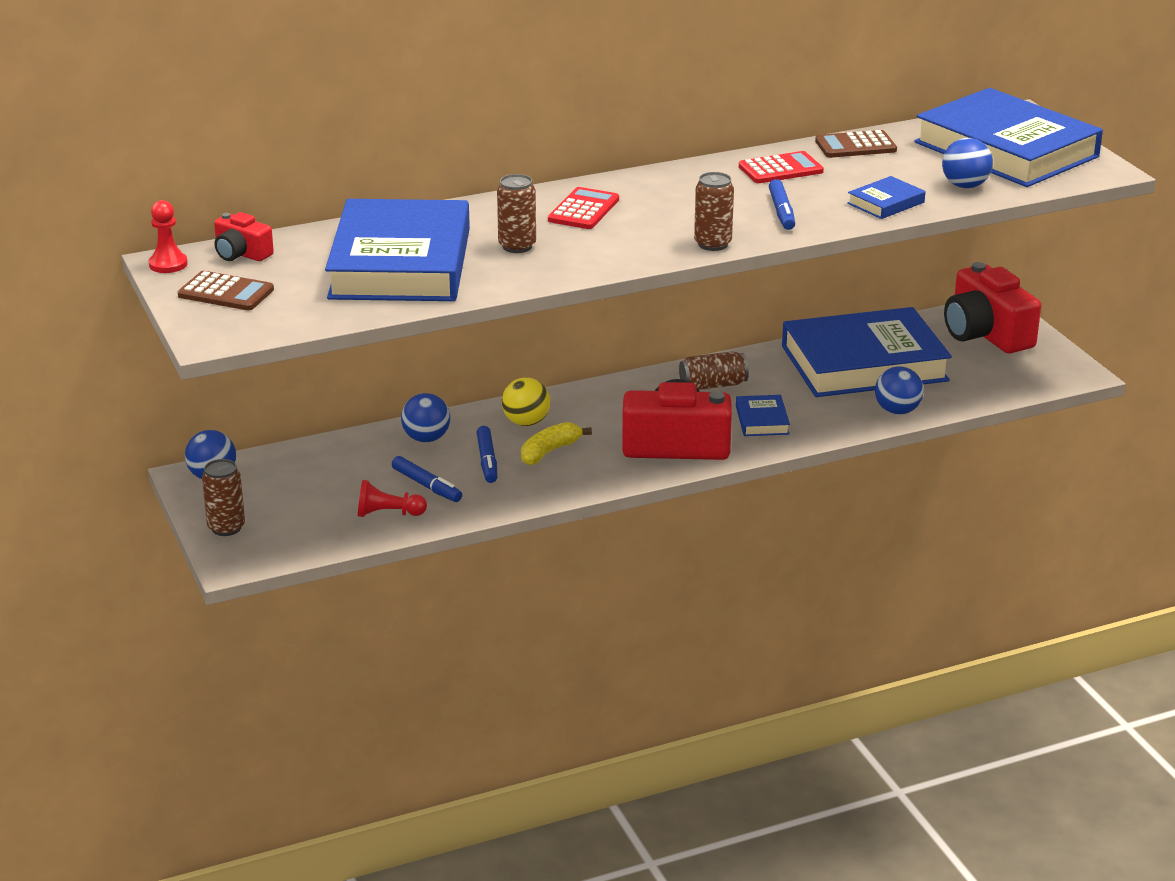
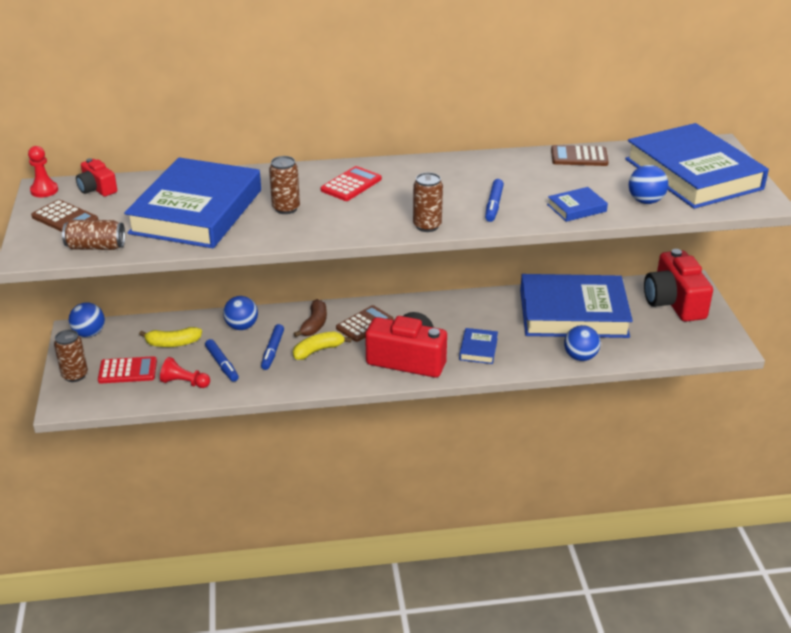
camera: 15 degrees right, 5 degrees up
yellow ball [502,378,550,426] -> brown banana [294,299,327,337]
brown can [679,351,749,390] -> brown can moved to [62,220,125,250]
red calculator [739,151,824,183] -> red calculator moved to [98,356,157,383]
none -> yellow banana [139,327,202,347]
none -> brown calculator [336,305,394,342]

